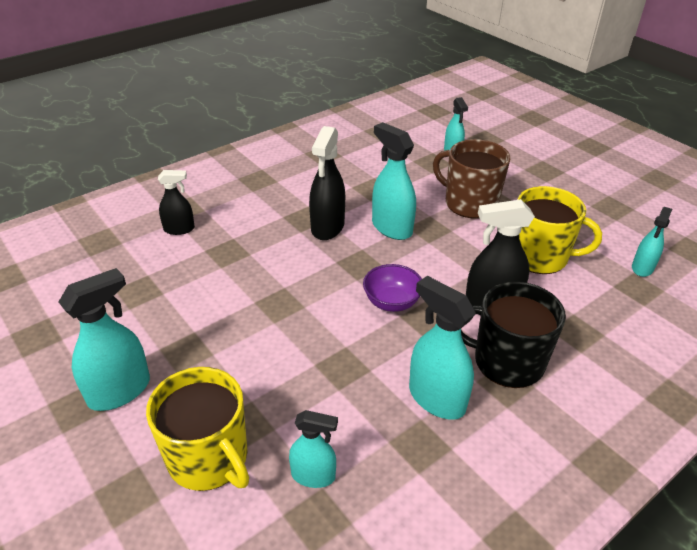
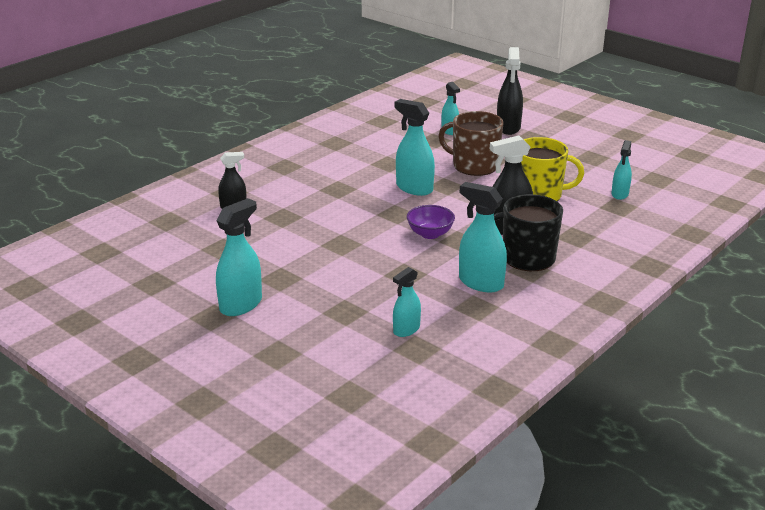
camera: 10 degrees left, 10 degrees down
yellow mug [146,367,249,491] -> none
turquoise spray bottle [289,410,338,488] -> turquoise spray bottle turned 135 degrees clockwise [393,267,421,337]
black spray bottle [309,126,345,240] -> black spray bottle moved to [497,47,523,135]

